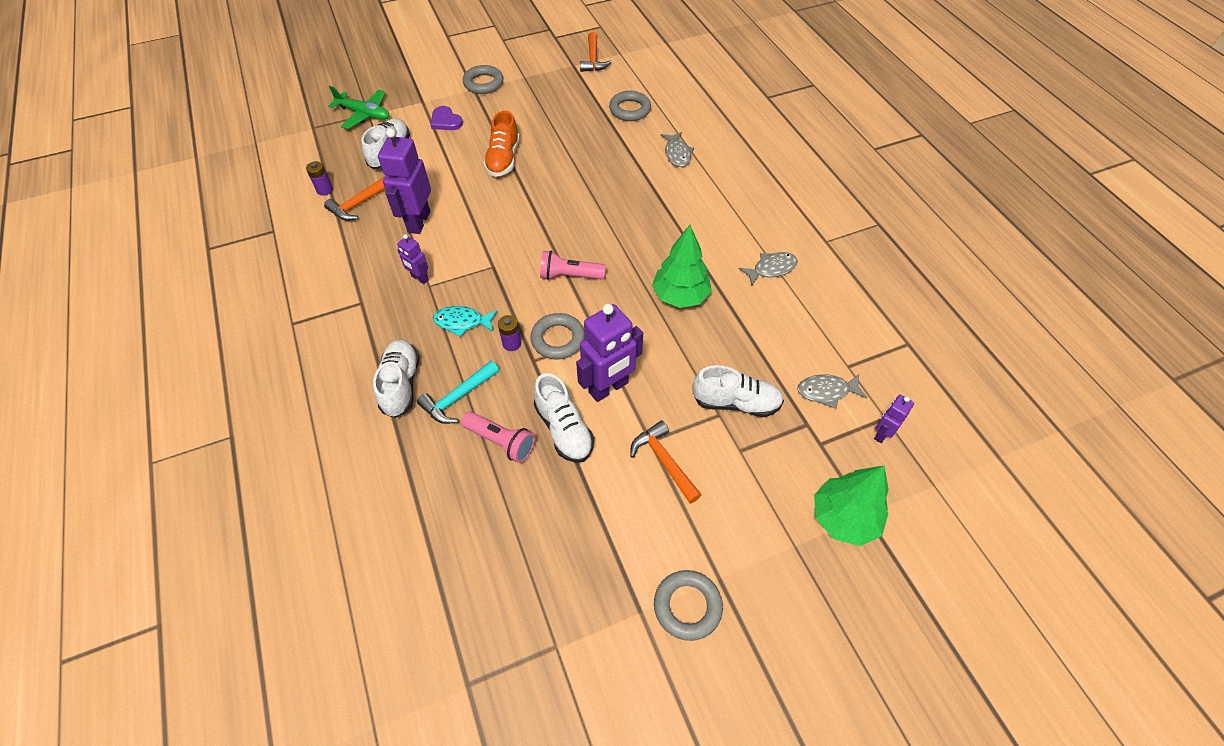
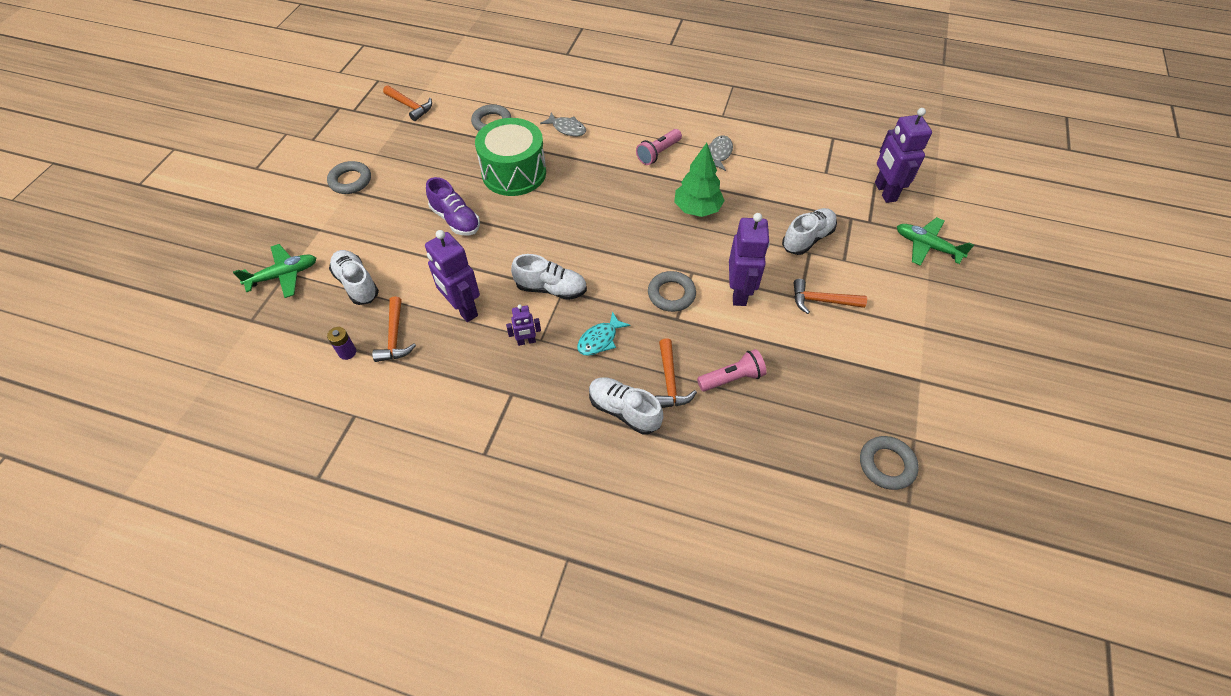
camera: 50 degrees left, 0 degrees up
turquoise hammer [417,361,499,424] -> orange hammer [655,338,697,408]
purple heart [431,106,463,130] -> none
orange shoe [484,111,520,177] -> purple shoe [426,177,480,236]
purple battery [498,315,521,351] -> none
white shoe [534,373,594,463] -> white shoe moved to [511,254,587,300]
pink flashlight [540,250,606,280] -> pink flashlight moved to [636,129,682,165]
grey ring [654,570,723,641] -> grey ring moved to [860,436,919,490]
grey fish [798,374,867,409] -> none
green tree [814,466,889,546] -> green plane [897,217,974,266]
purple robot [874,395,914,443] -> purple robot [875,108,932,203], size x1.93
none -> green drum [475,118,546,196]

